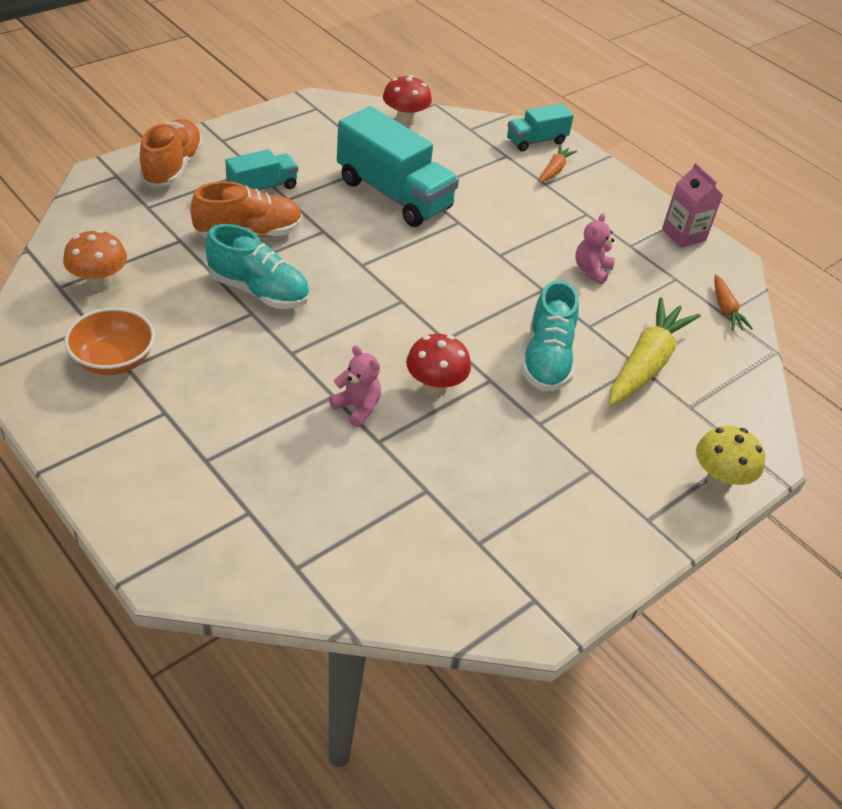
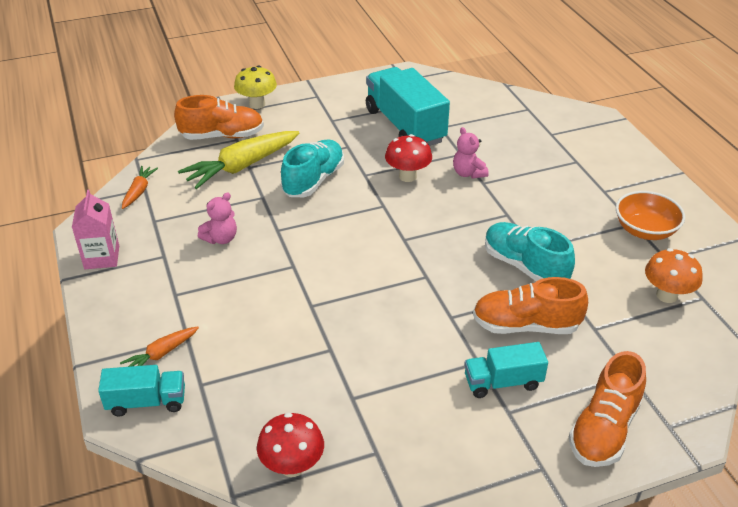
camera: 155 degrees left, 5 degrees down
turquoise truck [337,106,459,227] -> turquoise truck moved to [366,67,450,146]
none -> orange shoe [174,95,264,140]

